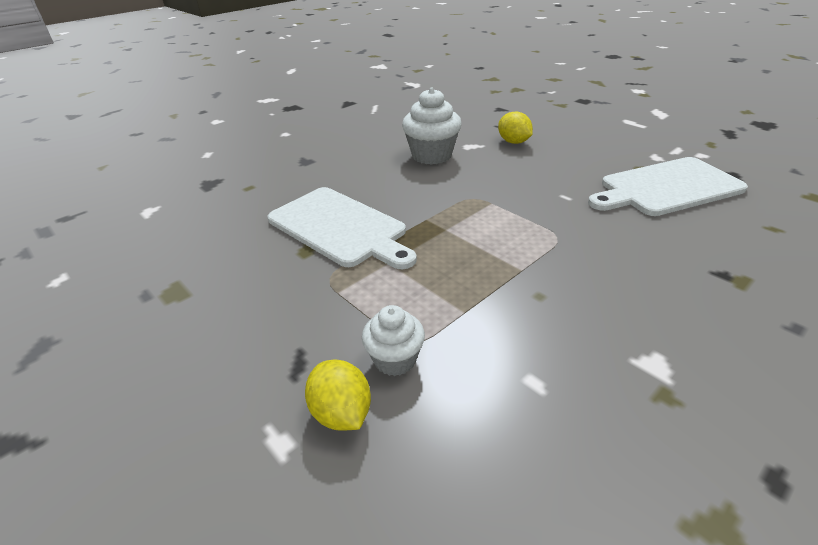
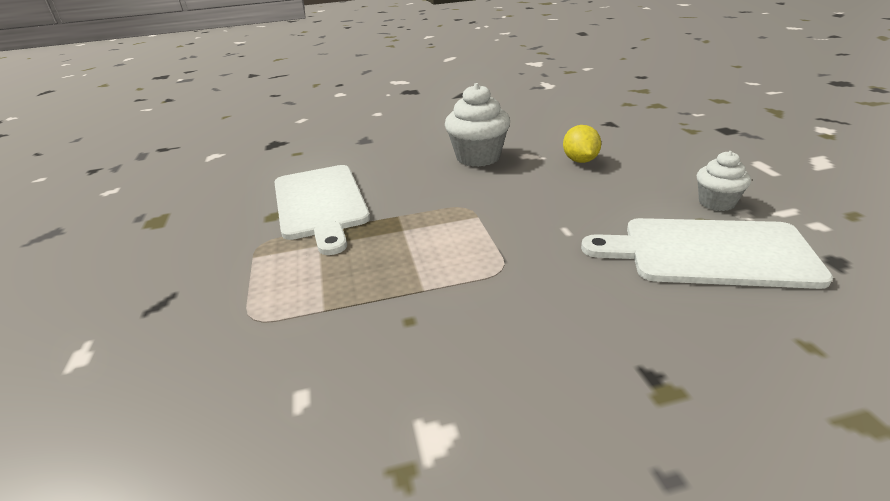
camera: 30 degrees right, 5 degrees down
yellow lemon [305,359,371,431] -> none
white cupcake [362,305,425,376] -> white cupcake moved to [697,151,751,211]

